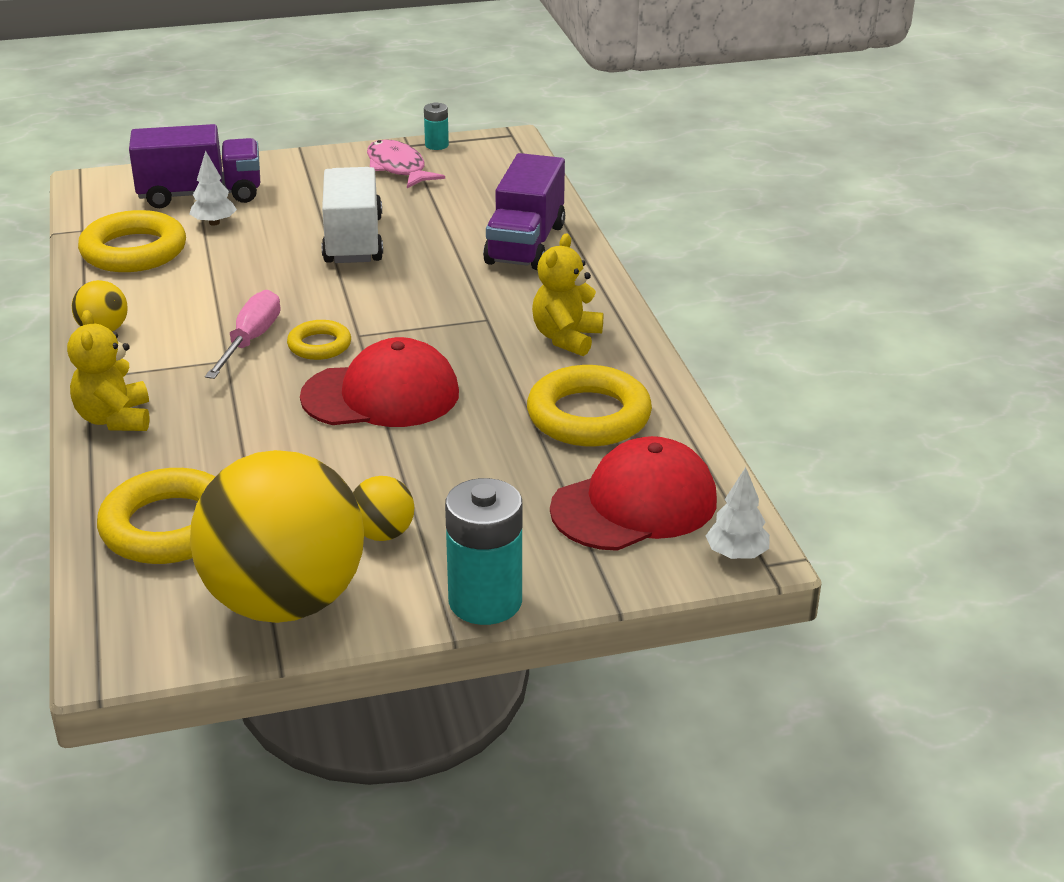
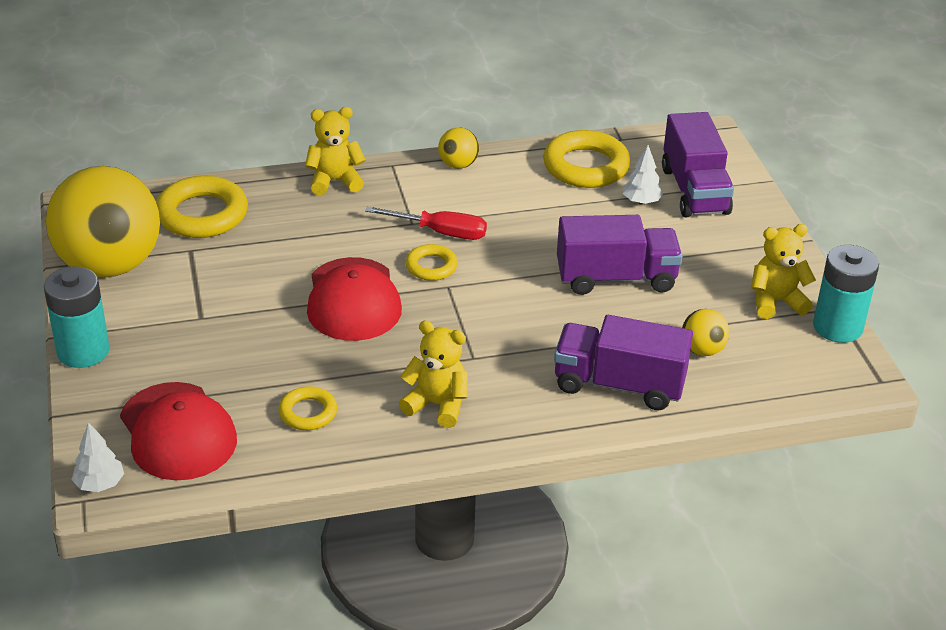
camera: 90 degrees right, 5 degrees up
pink screwdriver [205,290,281,379] -> red screwdriver [365,206,487,240]
white truck [321,167,383,263] -> purple truck [557,215,683,295]
yellow ball [353,476,414,541] -> yellow ball moved to [682,309,729,356]
pink fish [367,139,445,188] -> yellow teddy bear [751,224,816,319]
turquoise battery [424,102,449,150] -> turquoise battery [813,245,879,343], size x1.98
yellow ring [527,365,652,446] -> yellow ring [278,386,337,430], size x0.55

